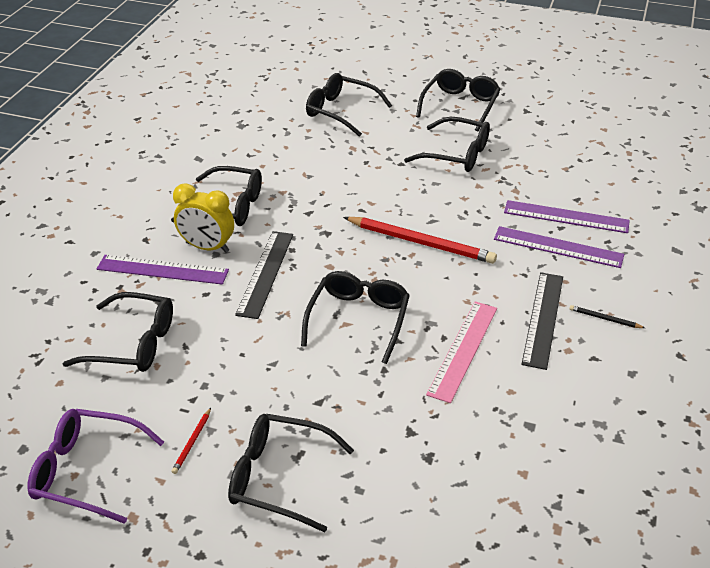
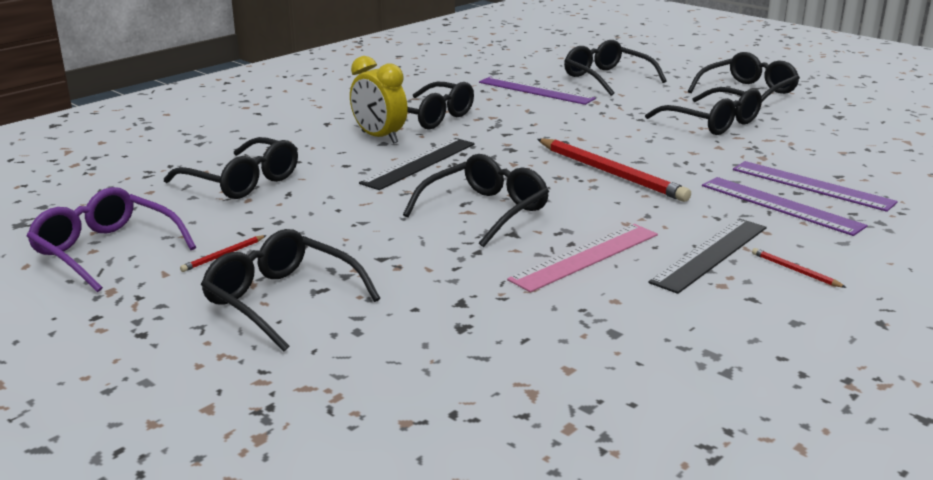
camera: 25 degrees right, 15 degrees down
purple ruler [97,255,229,285] -> purple ruler moved to [479,76,596,105]
black pencil [569,305,645,328] -> red pencil [752,248,847,288]

